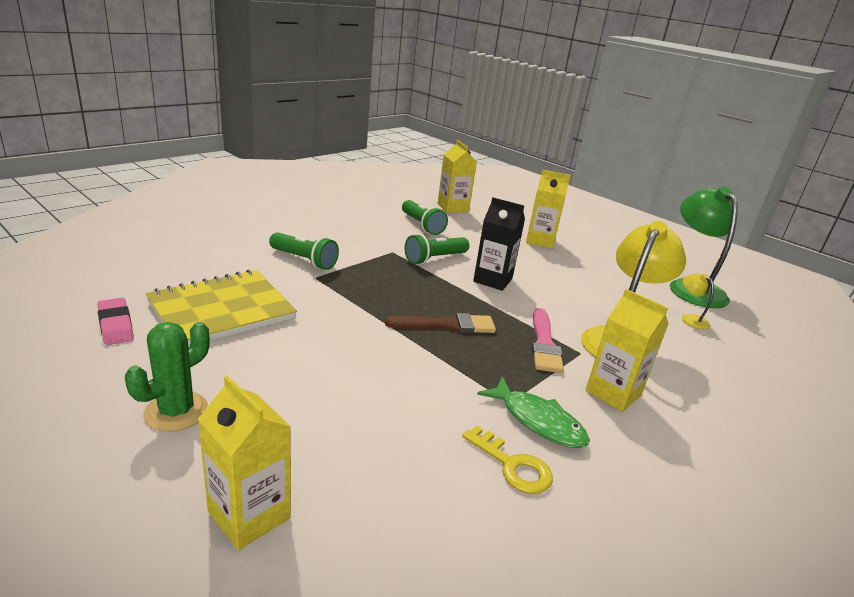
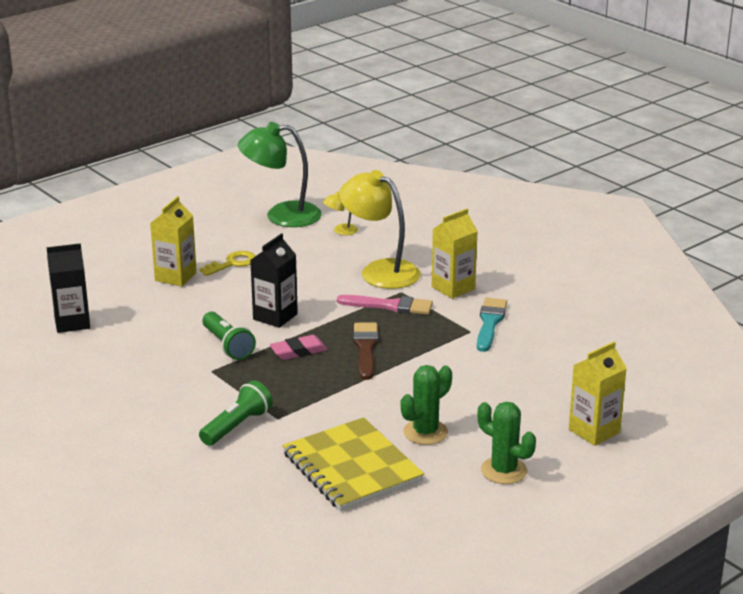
camera: 80 degrees left, 0 degrees up
pink eraser [97,298,134,345] -> pink eraser moved to [270,335,328,360]
green flashlight [402,200,448,235] -> none
yellow carton [437,140,477,213] -> black carton [47,243,90,333]
yellow key [462,426,553,494] -> yellow key moved to [199,251,256,276]
green fish [477,376,590,448] -> turquoise brush [477,298,507,352]
none -> green cactus [401,365,452,445]

